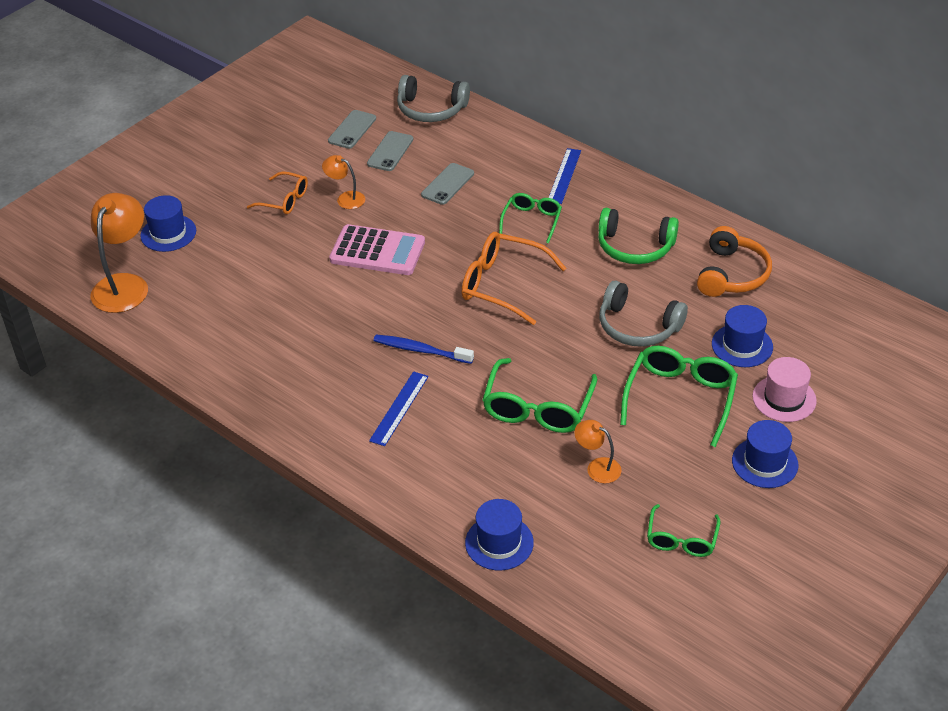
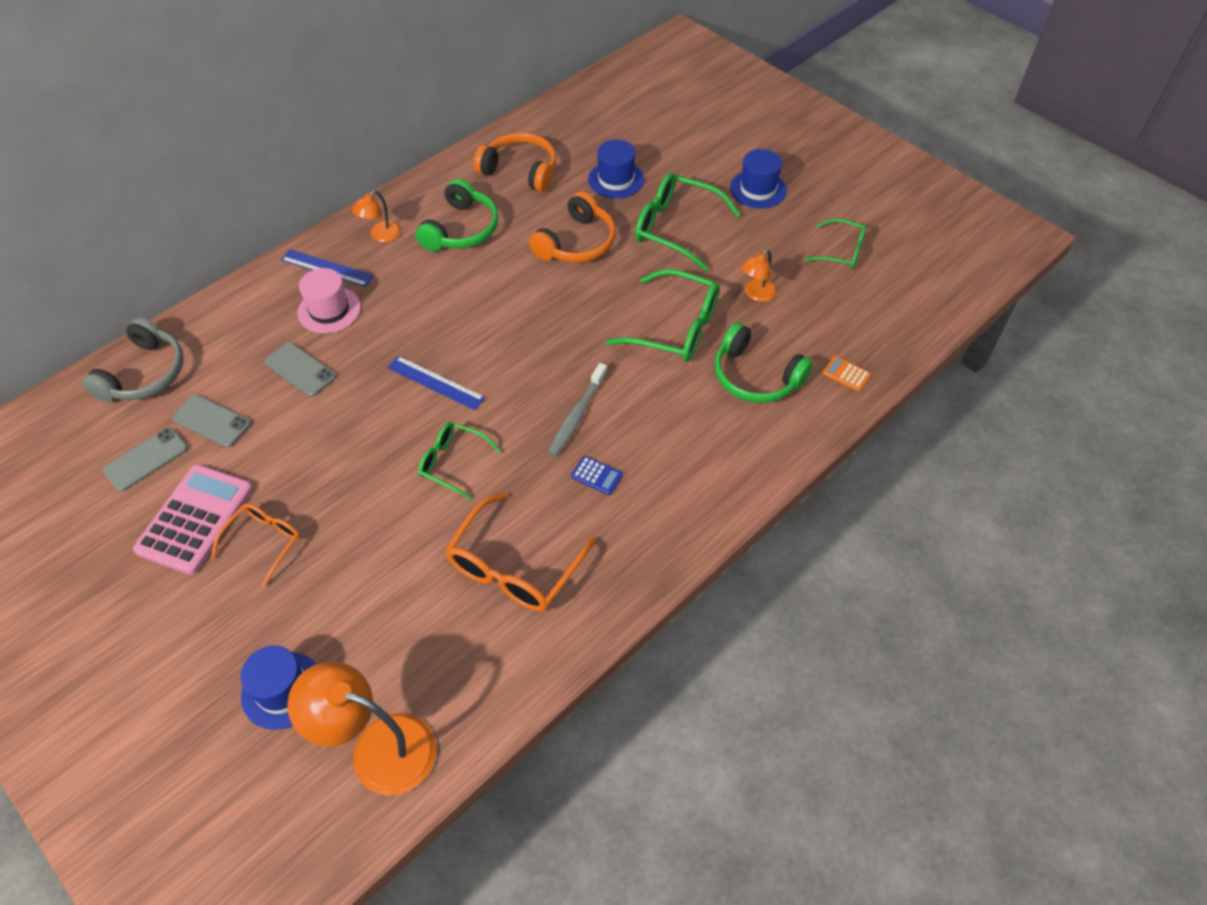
camera: 85 degrees left, 10 degrees up
orange lamp [322,155,365,209] -> orange lamp moved to [352,190,401,242]
grey phone [328,110,376,149] -> grey phone turned 75 degrees counterclockwise [103,427,188,491]
pink calculator [329,224,425,275] -> pink calculator moved to [133,464,253,575]
blue ruler [369,371,429,446] -> blue ruler moved to [388,356,485,410]
blue toothbrush [373,334,474,364] -> grey toothbrush [548,363,607,457]
orange glasses [462,232,566,325] -> orange glasses moved to [445,493,596,612]
blue hat [465,499,534,571] -> orange calculator [822,356,871,392]
green glasses [499,193,562,244] -> green glasses moved to [418,422,501,499]
grey headphones [599,281,688,347] -> orange headphones [529,192,616,263]
pink hat [753,357,817,422] -> pink hat moved to [297,268,361,334]
none -> blue calculator [571,456,623,495]
none -> green headphones [714,322,813,403]

